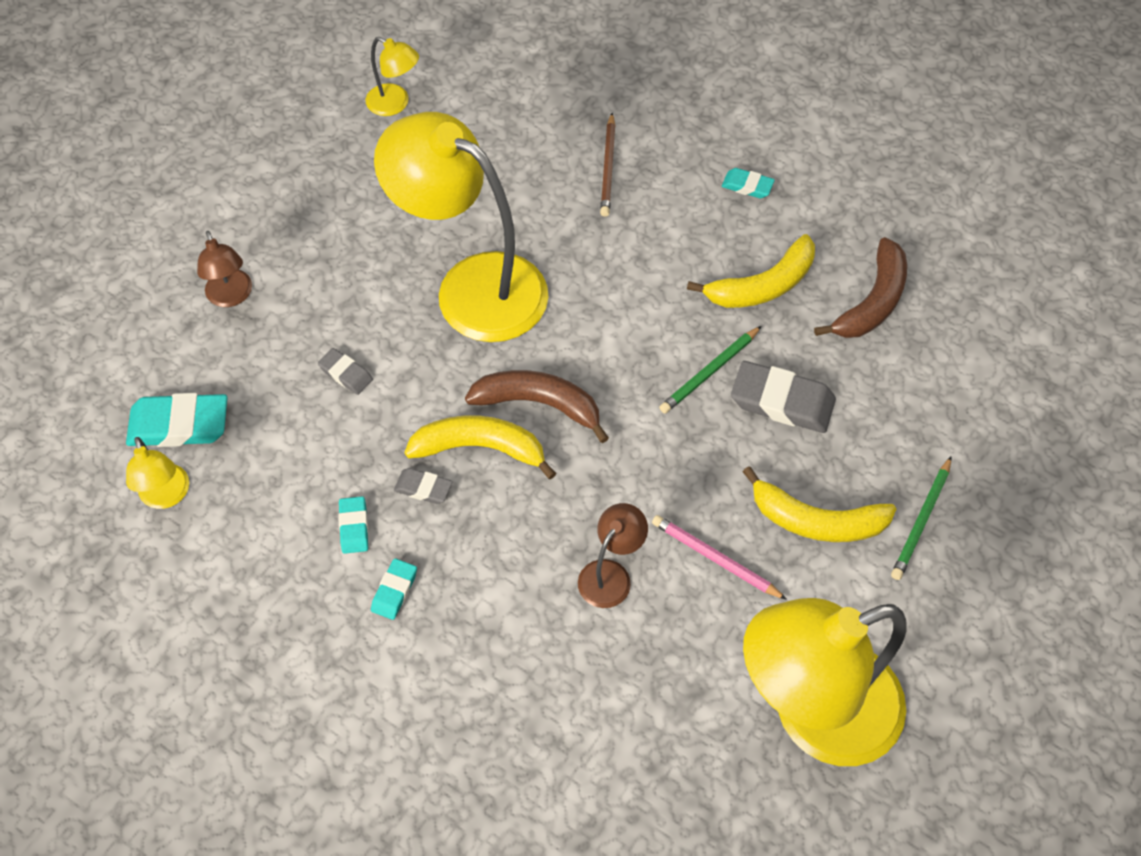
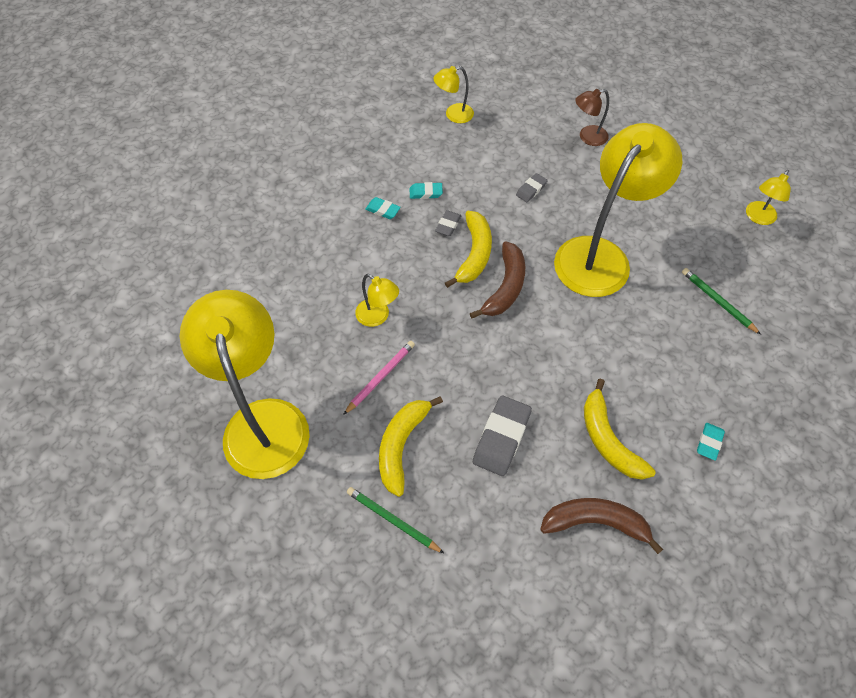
camera: 95 degrees right, 0 degrees up
turquoise eraser [126,393,228,447] -> none
brown lamp [578,503,648,608] -> yellow lamp [355,274,399,327]
brown pencil [600,113,616,217] -> none
green pencil [659,326,761,414] -> green pencil moved to [682,268,761,335]
brown banana [814,237,907,338] -> brown banana turned 150 degrees clockwise [540,498,663,554]

